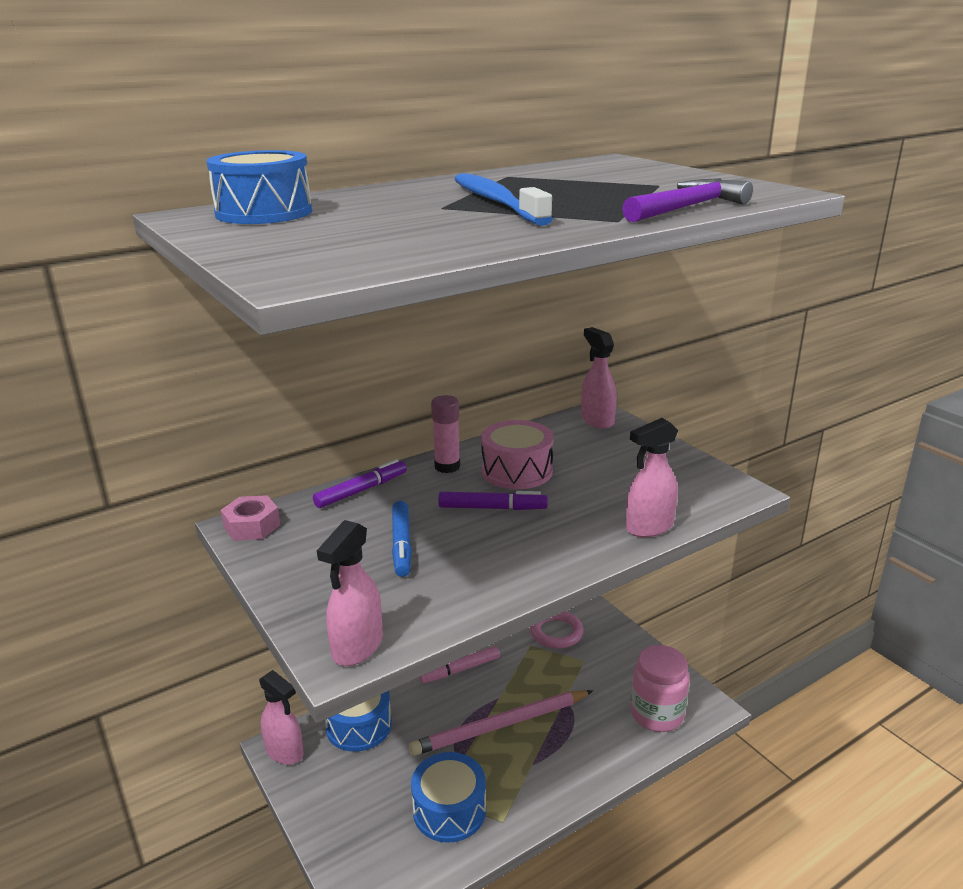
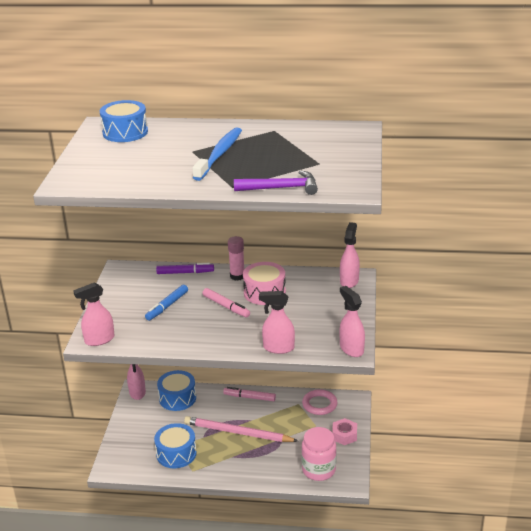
camera: 40 degrees right, 5 degrees up
pink nut [221,495,280,541] -> pink nut moved to [332,418,357,445]
purple marker [438,491,548,510] -> pink marker [202,288,250,317]
none -> pink spray bottle [340,286,365,357]

